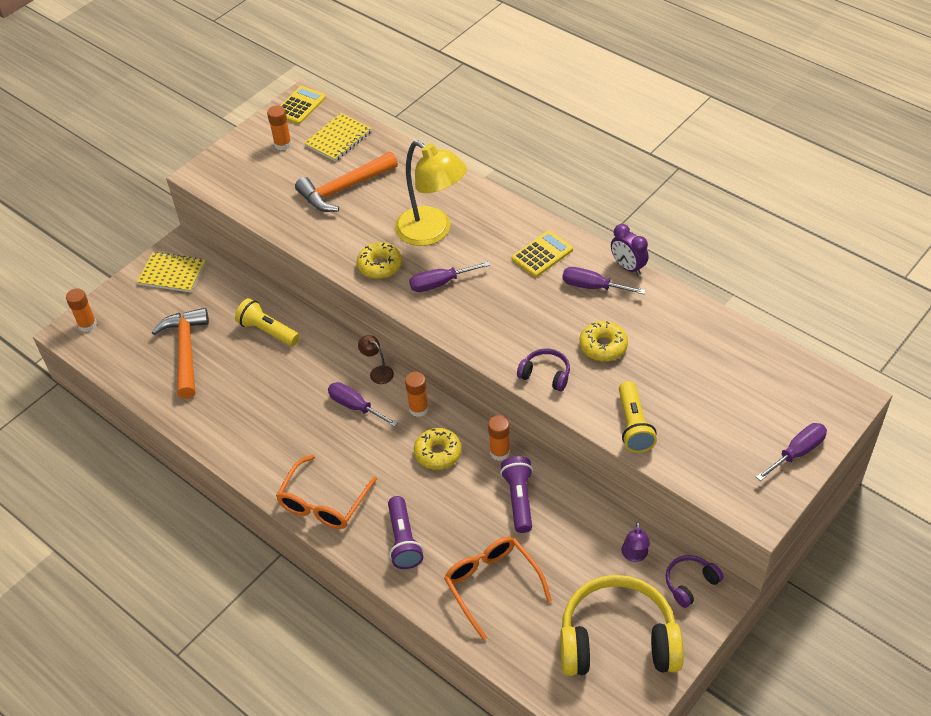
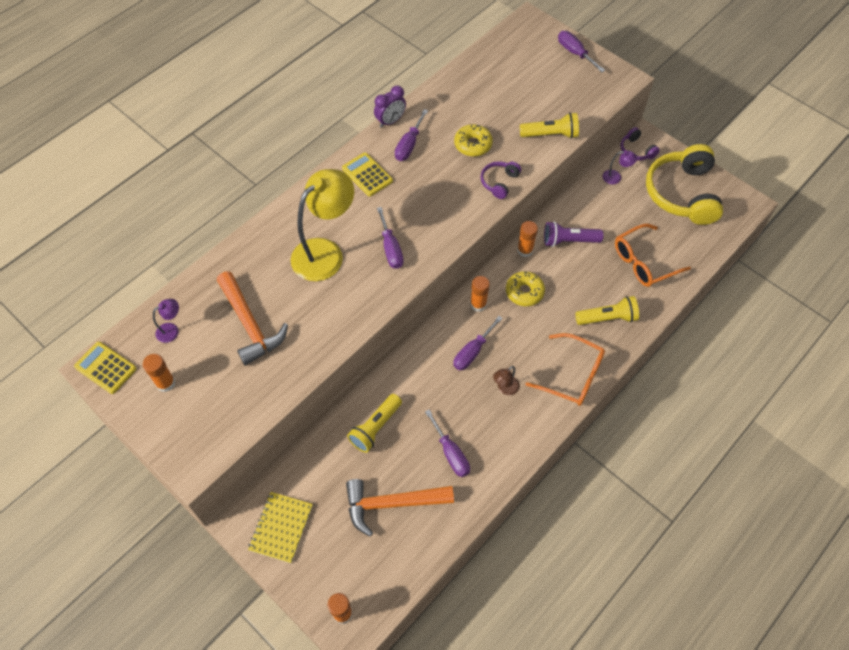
camera: 90 degrees left, 10 degrees up
yellow notebook [304,113,372,162] -> purple lamp [153,299,179,343]
yellow donut [357,242,402,279] -> none
brown lamp [358,335,394,384] -> brown lamp moved to [493,366,520,395]
purple flashlight [388,496,423,569] -> yellow flashlight [575,296,639,325]
none -> purple screwdriver [425,410,470,477]

